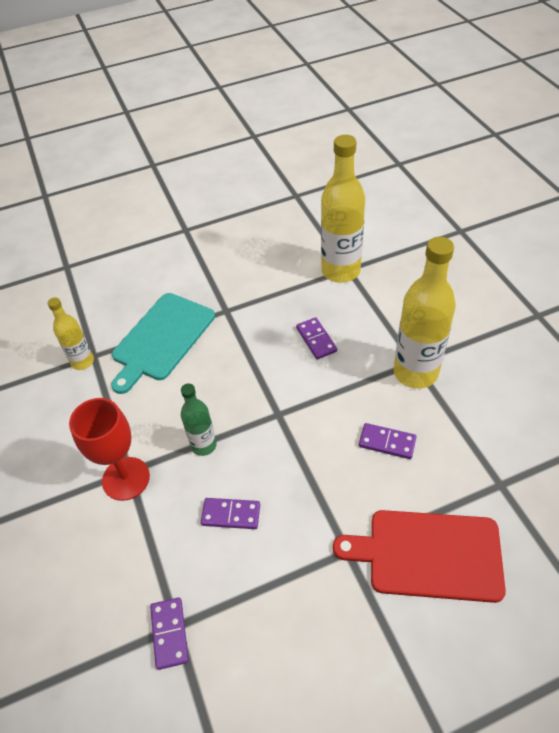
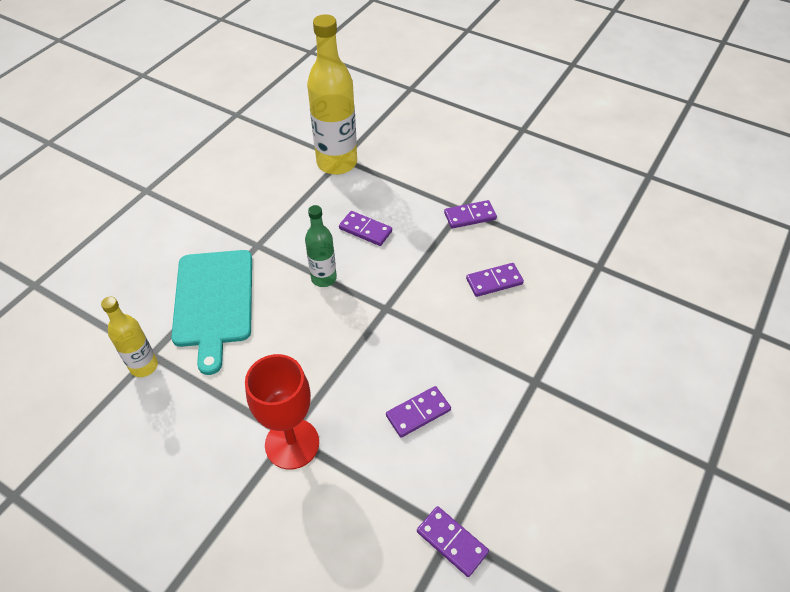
camera: 40 degrees left, 0 degrees up
green bottle [181,383,217,456] -> green bottle moved to [305,205,337,287]
red cutting board [333,510,506,603] -> none
yellow bottle [394,237,456,389] -> purple domino [444,200,497,229]

